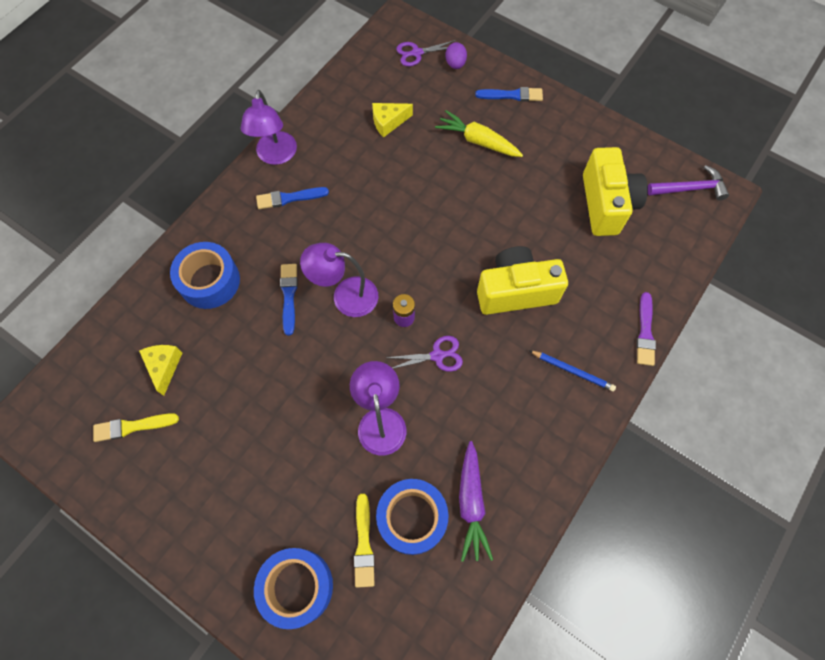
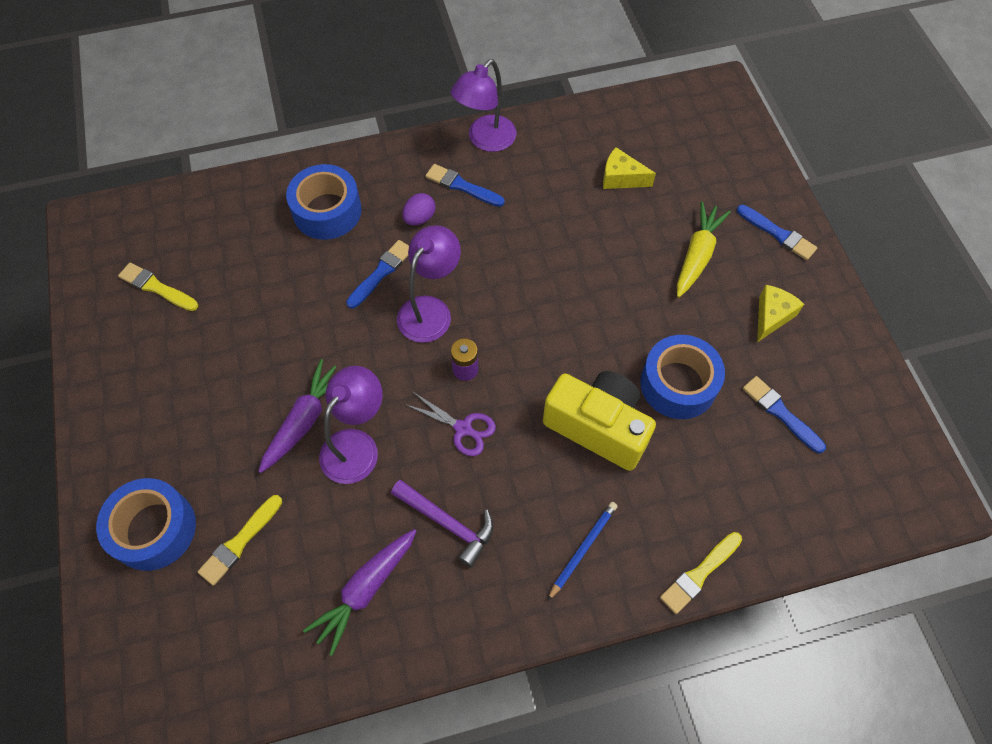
camera: 40 degrees right, 5 degrees down
yellow cheese [139,345,182,396] -> yellow cheese moved to [757,285,804,342]
purple lamp [300,243,378,317] -> purple lamp turned 75 degrees clockwise [397,225,461,343]
blue tape [376,479,449,555] -> blue tape moved to [640,335,725,419]
purple scissors [396,40,456,66] -> none
yellow carrot [435,110,523,157] -> yellow carrot turned 45 degrees clockwise [677,201,731,298]
purple egg [446,42,467,69] -> purple egg moved to [402,193,435,226]
blue pencil [529,350,616,392] -> blue pencil turned 120 degrees counterclockwise [547,502,618,601]
yellow camera [583,147,648,236] -> blue brush [743,376,826,453]
purple brush [637,292,656,366] -> yellow brush [660,532,742,614]
purple hammer [648,165,729,200] -> purple hammer moved to [391,480,494,567]
none -> purple carrot [258,359,336,473]

